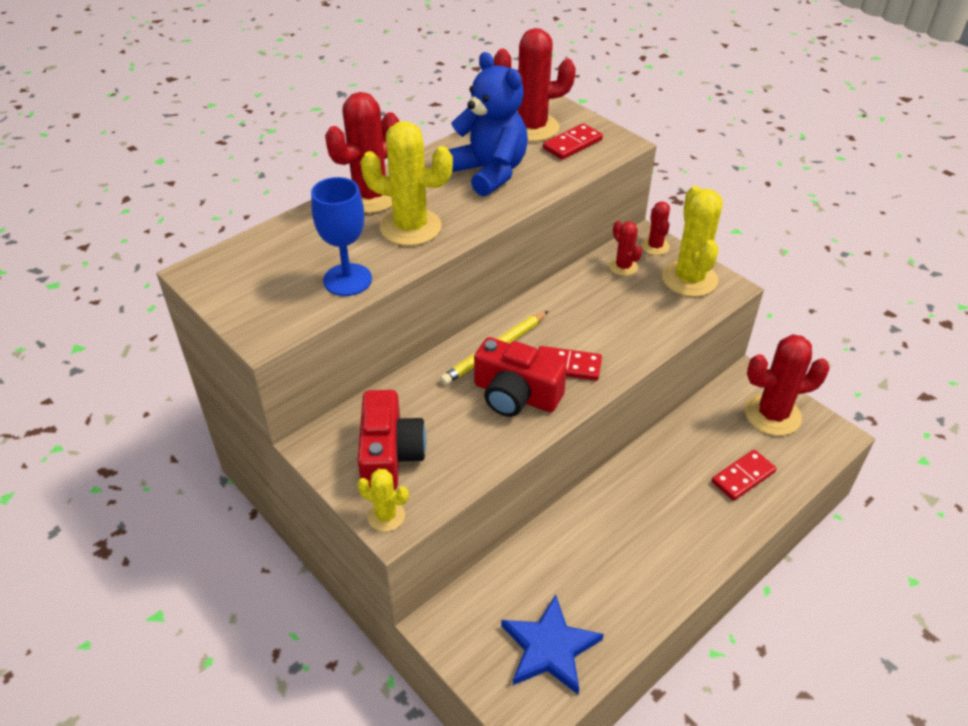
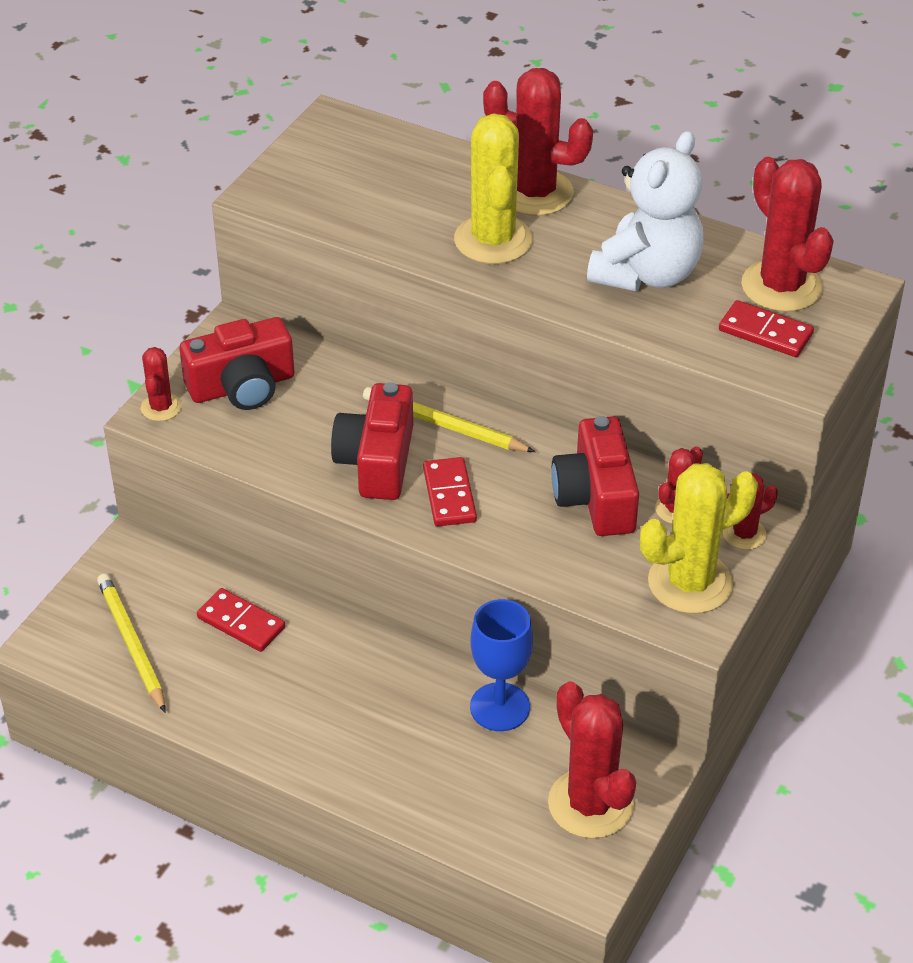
camera: 70 degrees right, 0 degrees up
blue goblet [311,177,372,296] -> blue goblet moved to [470,599,533,731]
yellow cactus [357,469,409,532] -> red cactus [141,347,182,421]
blue teddy bear [448,52,528,197] -> white teddy bear [587,131,703,291]
blue star [501,594,604,694] -> yellow pencil [97,574,166,713]
red domino [711,450,777,501] -> red domino moved to [197,588,285,652]
none -> red camera [551,416,639,536]

